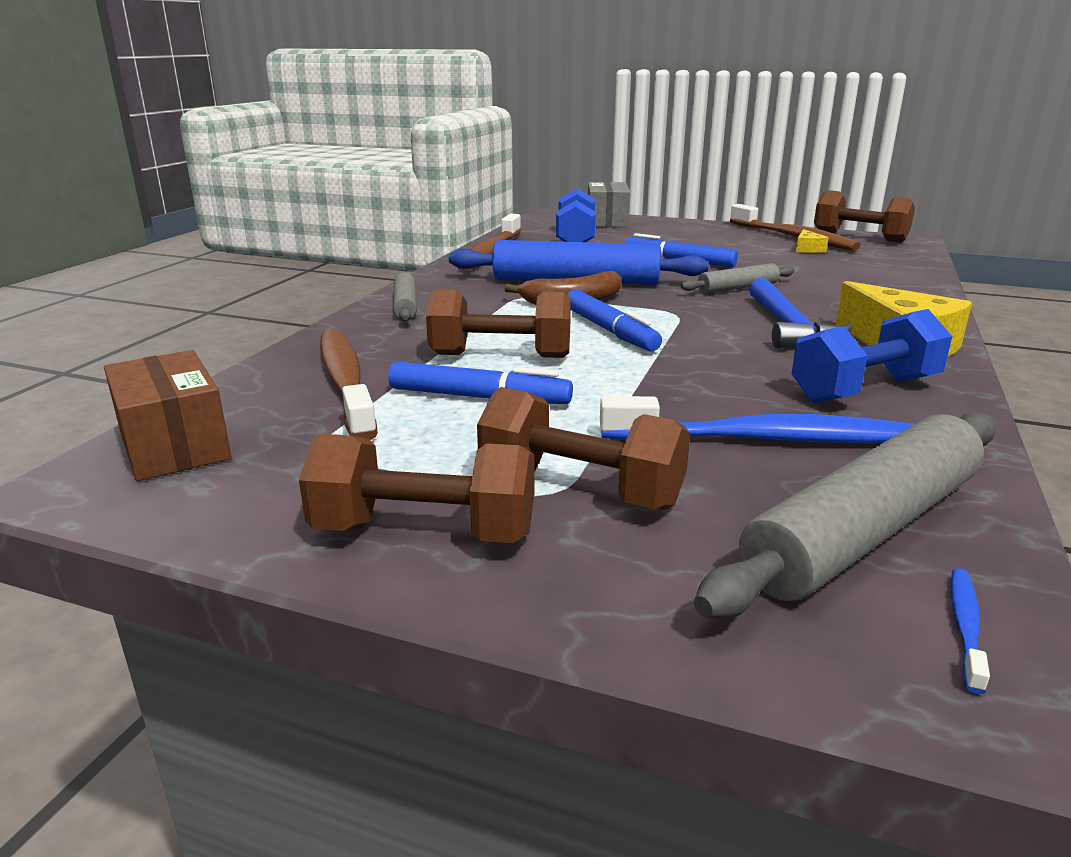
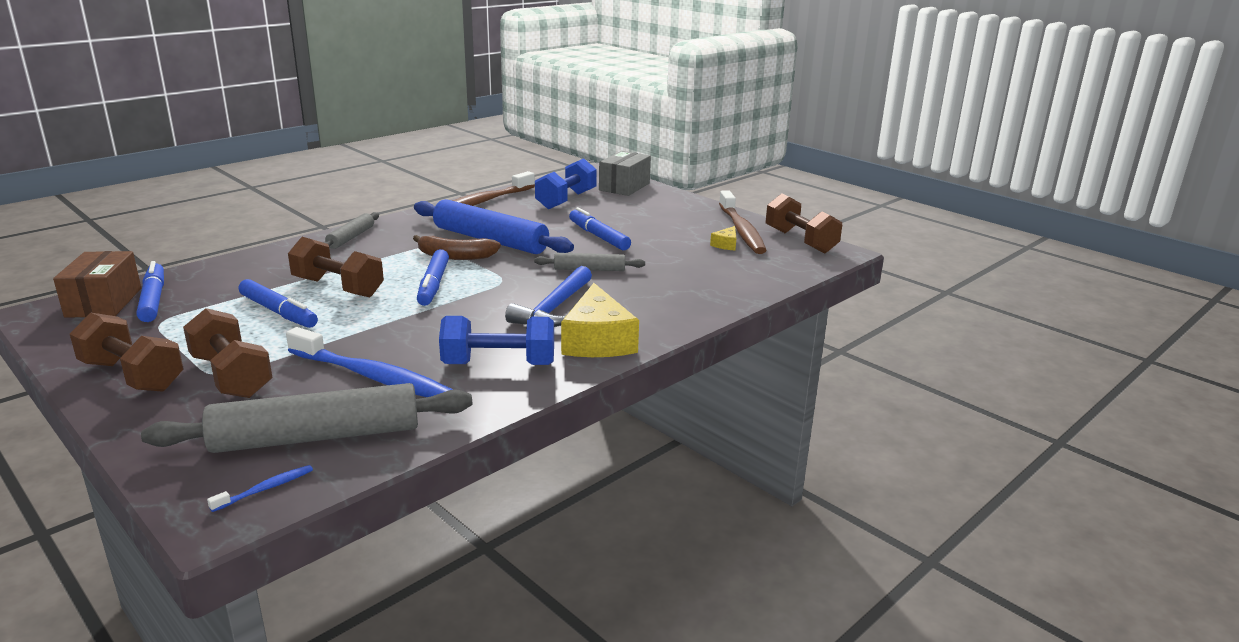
camera: 25 degrees right, 0 degrees up
brown toothbrush [320,328,378,440] -> none
none -> blue marker [136,261,164,322]

